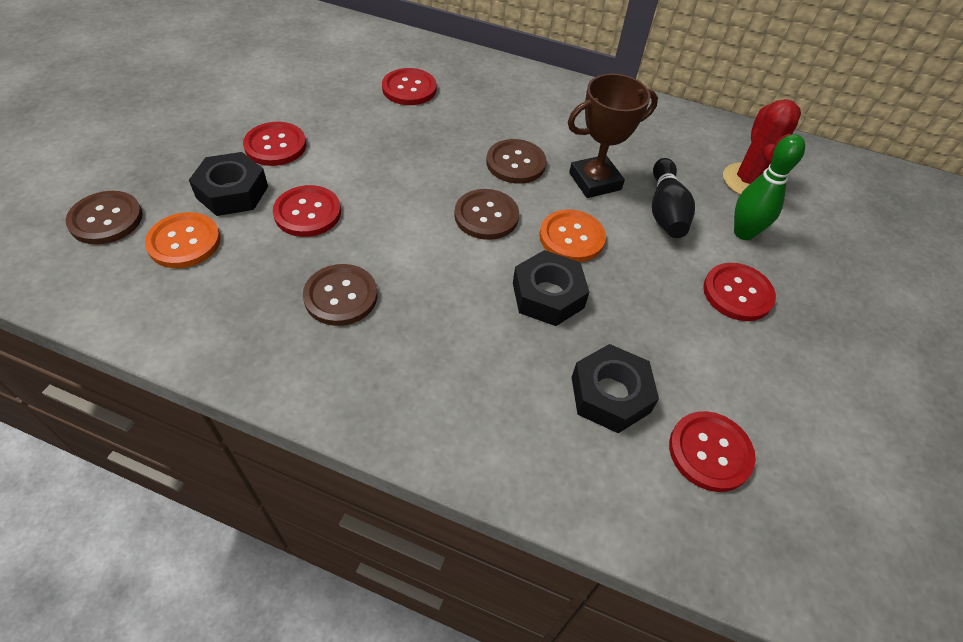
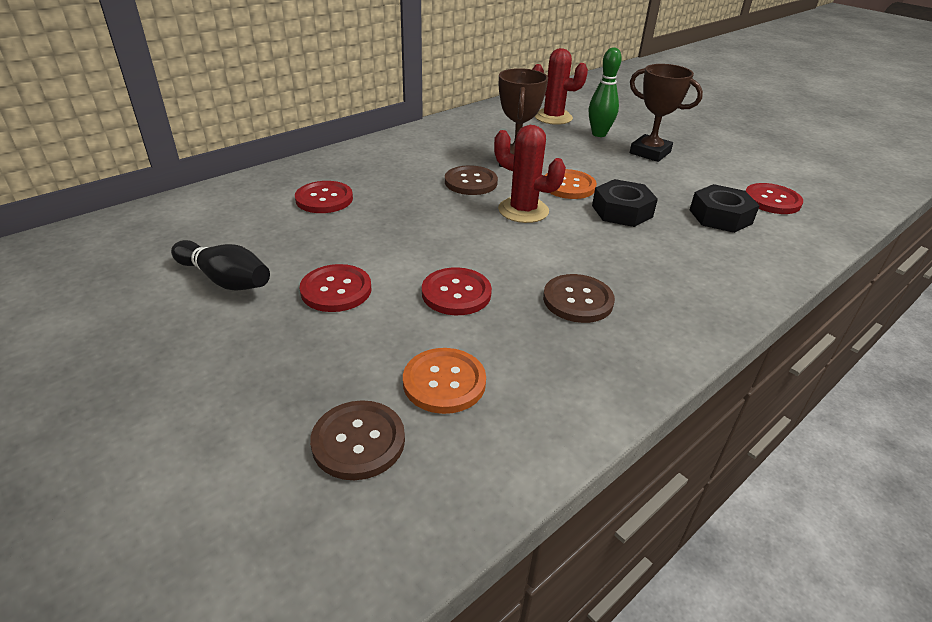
camera: 60 degrees left, 15 degrees down
black nut [189,152,268,216] -> none
brown button [454,189,519,240] -> red cactus [494,125,566,223]
black bowling pin [652,158,695,238] -> black bowling pin moved to [171,240,270,291]
red button [703,263,776,321] -> brown trophy [630,64,703,162]

